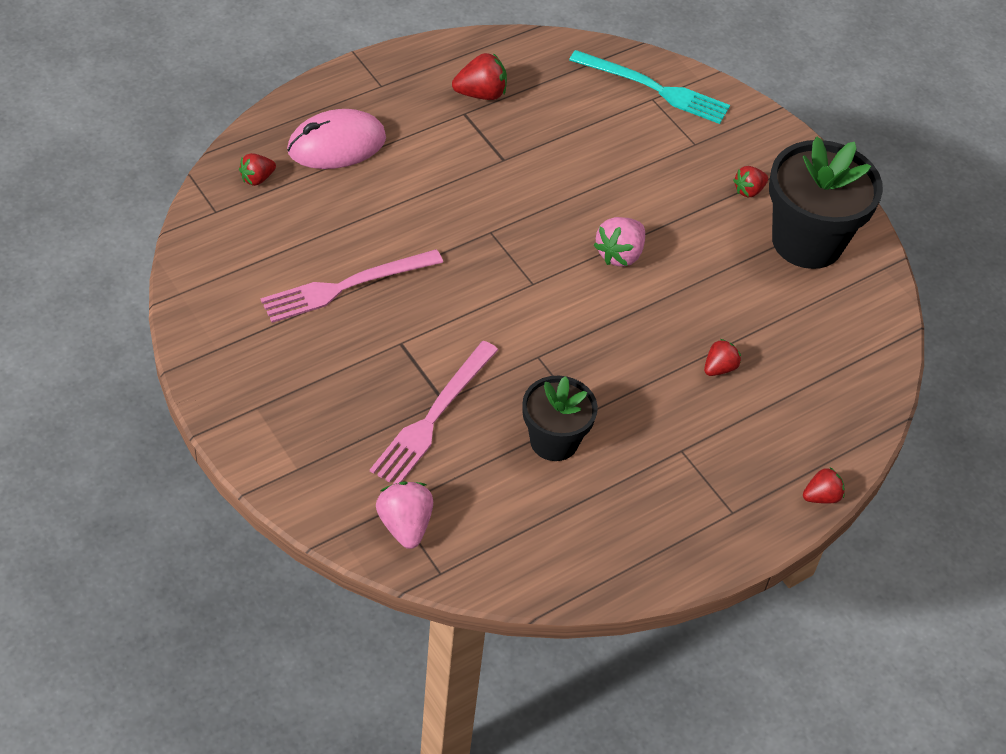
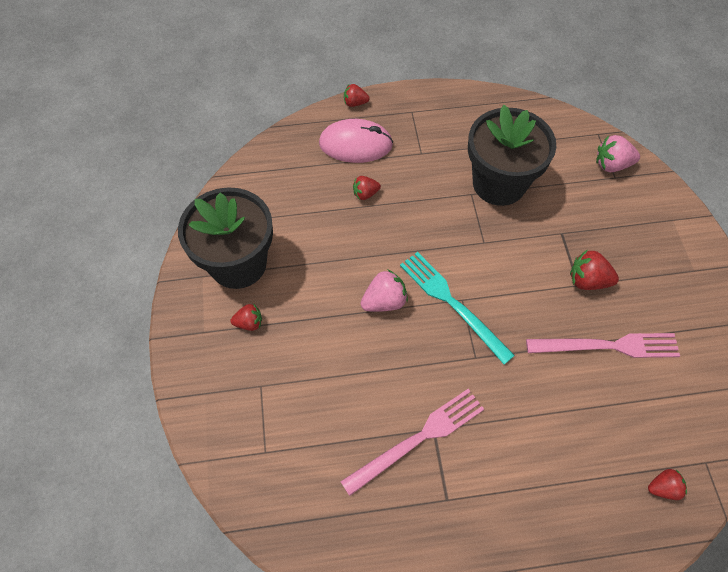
camera: 150 degrees left, 10 degrees up
pink mouse [287,109,386,169] -> pink mouse moved to [319,119,393,163]
pink fork [370,341,498,484] -> pink fork moved to [340,389,484,496]
pink strawberry [376,482,433,549] -> pink strawberry turned 75 degrees clockwise [596,135,640,172]
red strawberry [452,53,507,100] -> red strawberry moved to [570,249,619,290]
black flower pot [522,376,598,461] -> black flower pot [468,105,556,206], size x1.63
turquoise fork [569,50,730,124] -> turquoise fork moved to [400,252,515,364]

